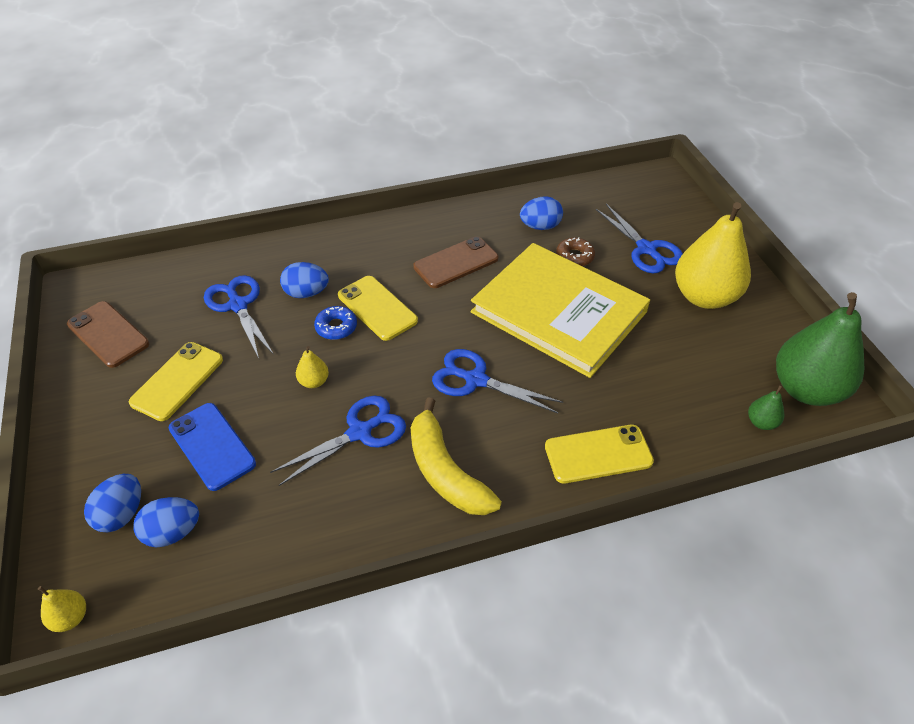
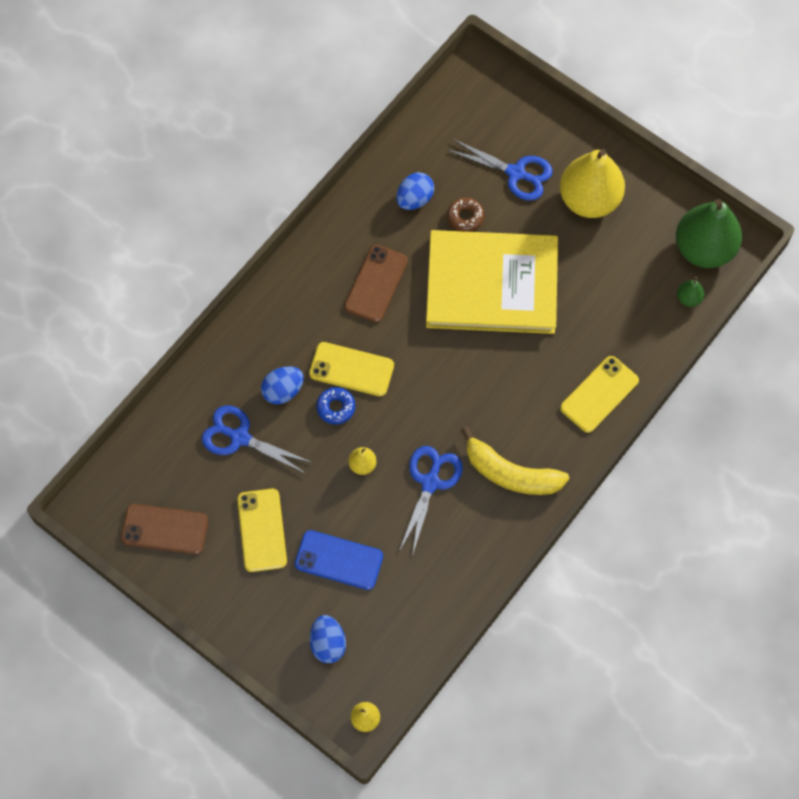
camera: 35 degrees left, 20 degrees up
blue egg [133,497,199,548] -> none
blue scissors [432,349,563,413] -> none

